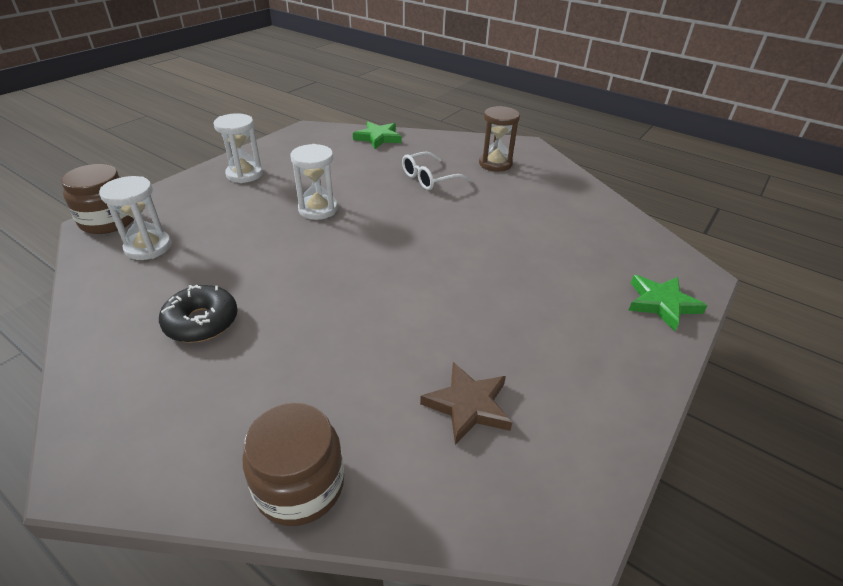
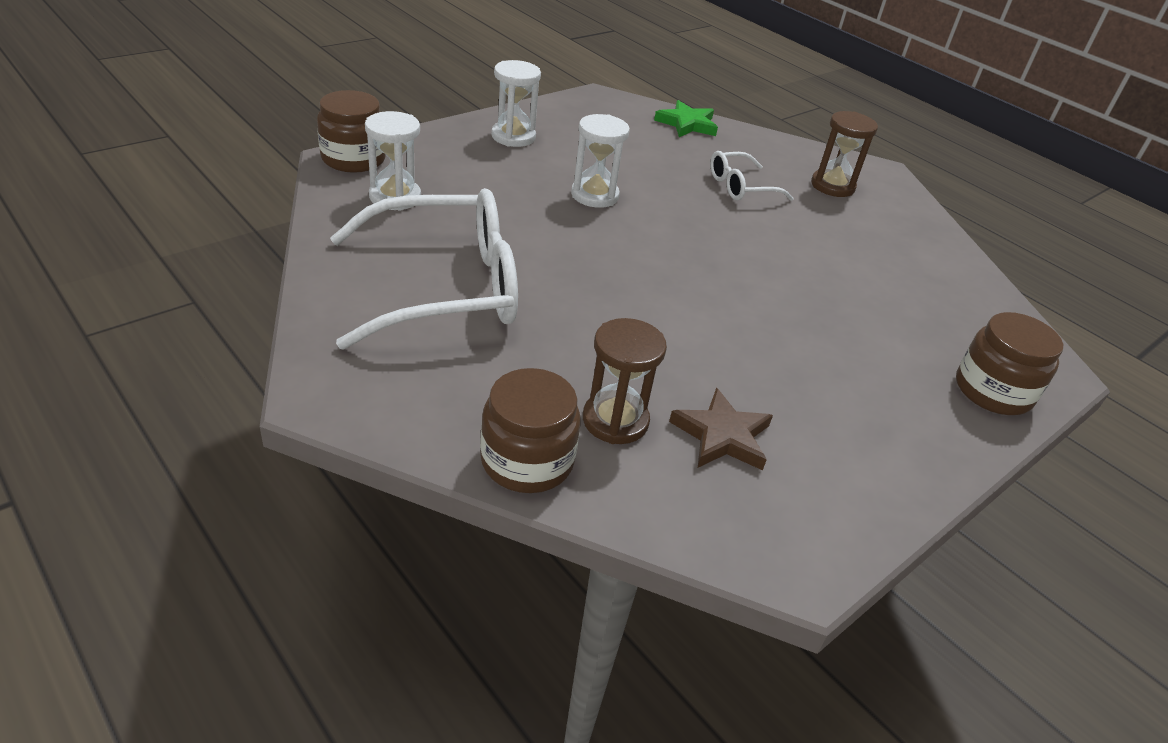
camera: 10 degrees right, 0 degrees up
black donut [159,285,238,343] -> white glasses [330,188,518,350]
green star [628,275,708,331] -> brown jar [956,312,1063,415]
none -> brown hourglass [583,318,667,444]

